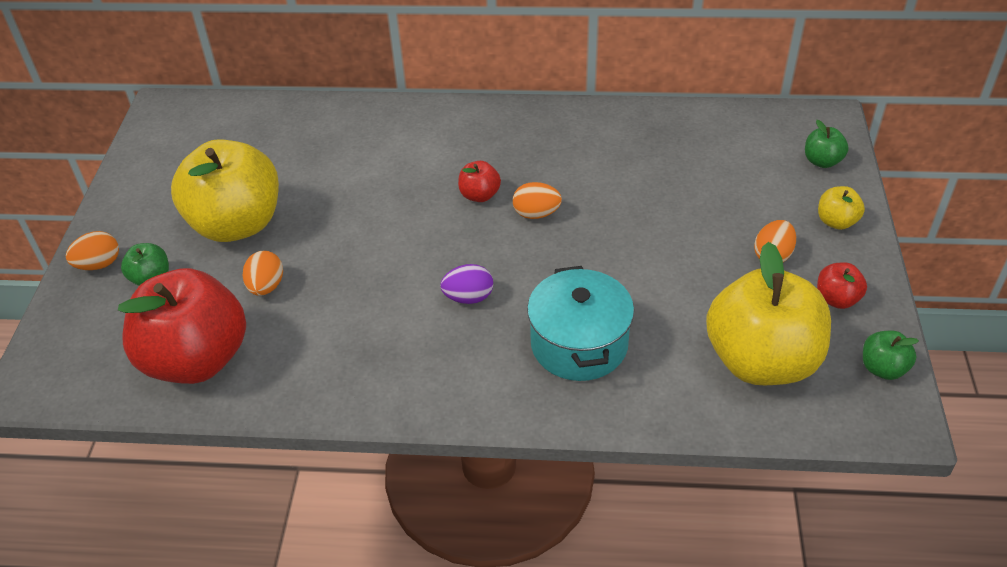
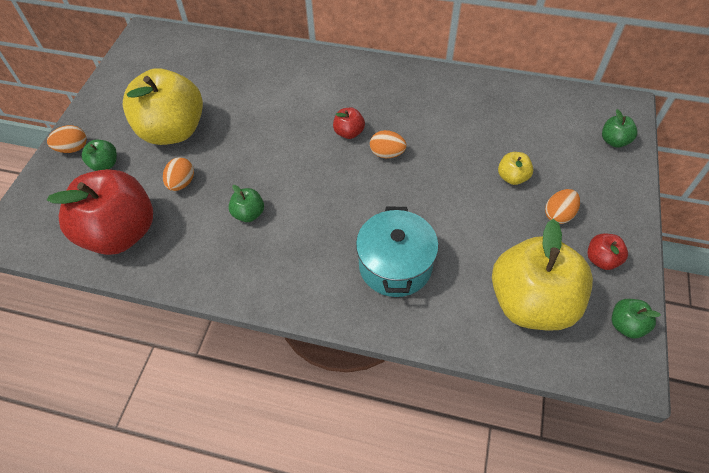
camera: 10 degrees right, 10 degrees up
purple egg [440,264,493,304] -> none
yellow apple [818,186,865,230] -> yellow apple moved to [498,152,534,185]
none -> green apple [228,185,264,222]

